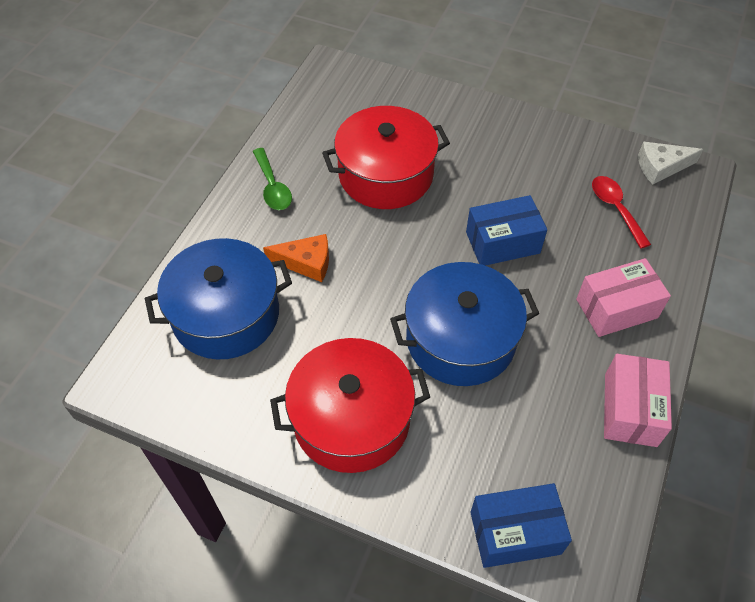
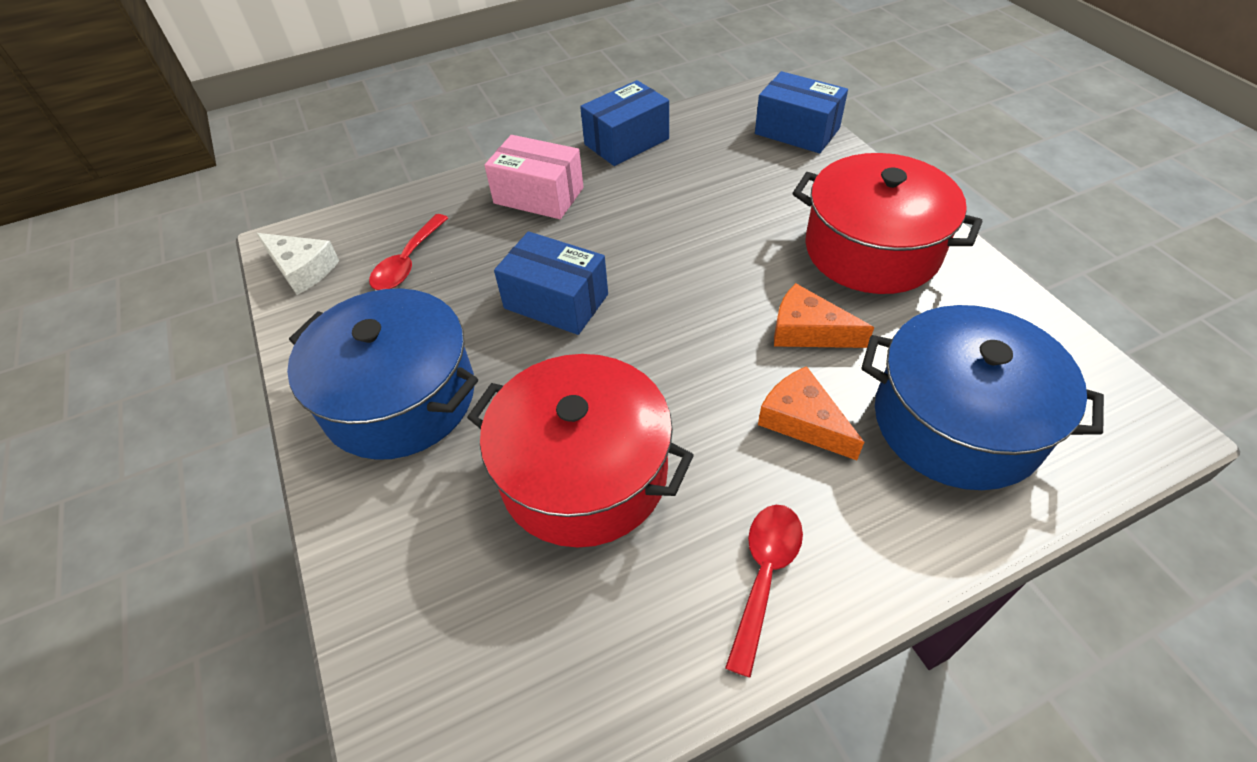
camera: 135 degrees left, 5 degrees down
green spoon [253,148,292,210] -> red spoon [725,505,803,678]
blue pot [390,262,539,386] -> blue pot moved to [287,288,478,460]
pink box [604,354,672,447] -> blue box [580,80,669,166]
none -> orange cheese [774,283,874,348]

